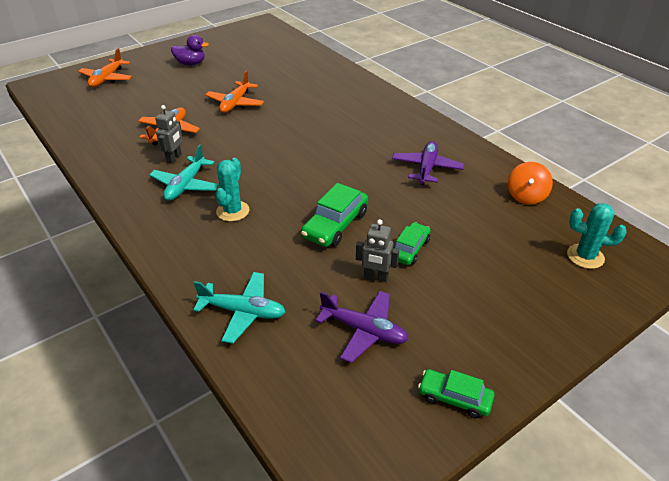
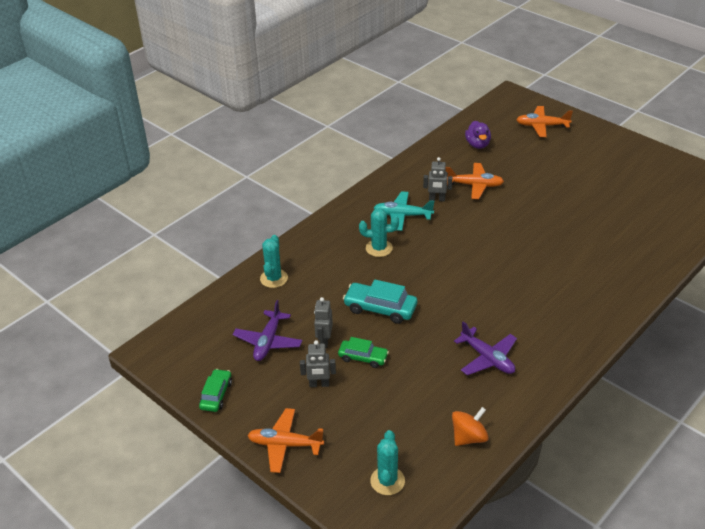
camera: 80 degrees right, 0 degrees up
purple duck [171,35,209,65] -> purple duck moved to [465,121,491,149]
turquoise plane [193,272,285,344] -> turquoise cactus [260,235,288,288]
orange plane [205,70,264,113] -> orange plane moved to [247,408,324,473]
green car [301,183,368,247] -> turquoise car [343,279,417,324]
purple plane [392,141,464,185] -> purple plane turned 45 degrees clockwise [454,321,517,375]
orange spinning top [508,162,553,205] -> orange spinning top turned 135 degrees clockwise [452,407,489,446]
none -> grey robot [300,340,336,387]

